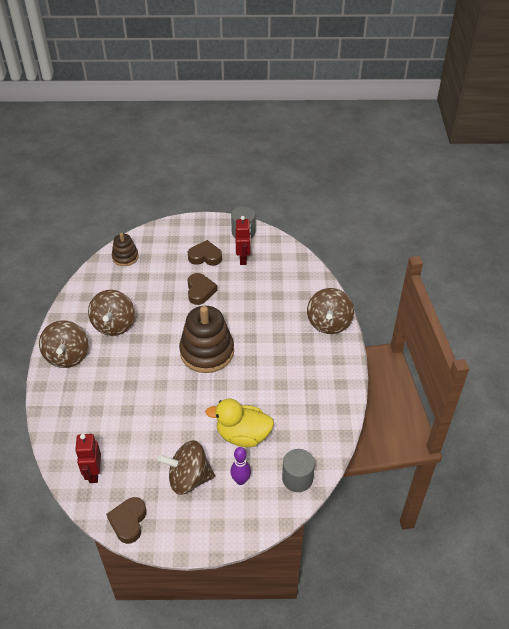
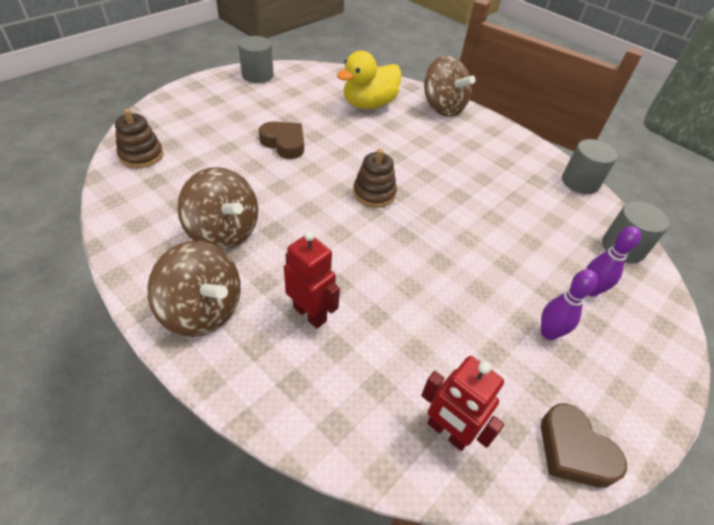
camera: 50 degrees left, 0 degrees up
brown spinning top [157,440,215,495] -> purple bowling pin [541,269,598,340]
brown stacking toy [179,306,234,373] -> brown stacking toy [353,149,397,208], size x0.54
brown heart [188,240,222,266] -> none
yellow duck [205,399,274,447] -> yellow duck moved to [337,51,401,109]
red robot [236,216,251,265] -> red robot moved to [284,231,340,329]
none -> grey cylinder [562,139,618,194]

